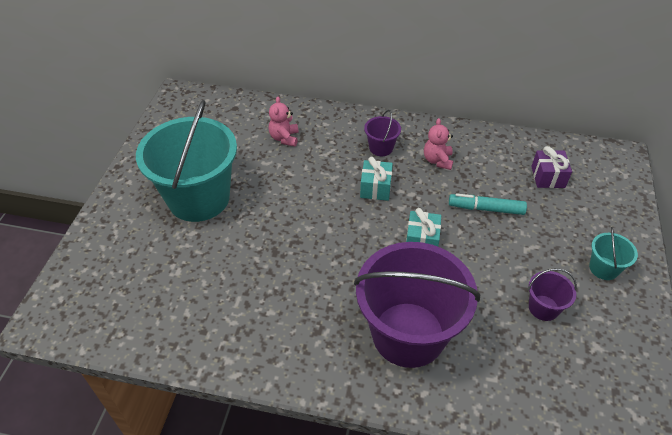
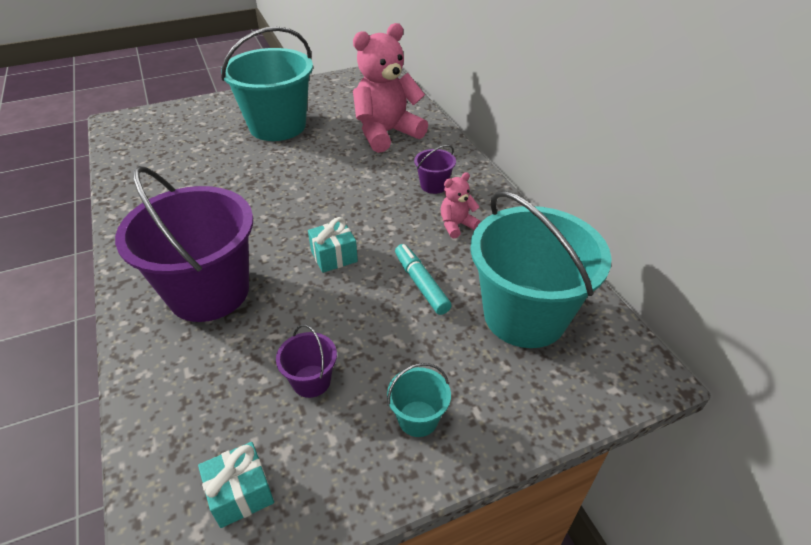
camera: 55 degrees right, 5 degrees down
pink teddy bear [269,96,299,147] -> pink teddy bear [353,23,428,153], size x2.19
turquoise gift [360,157,393,201] -> turquoise gift moved to [198,442,274,528]
purple gift [531,146,572,188] -> turquoise bucket [470,191,612,348]

